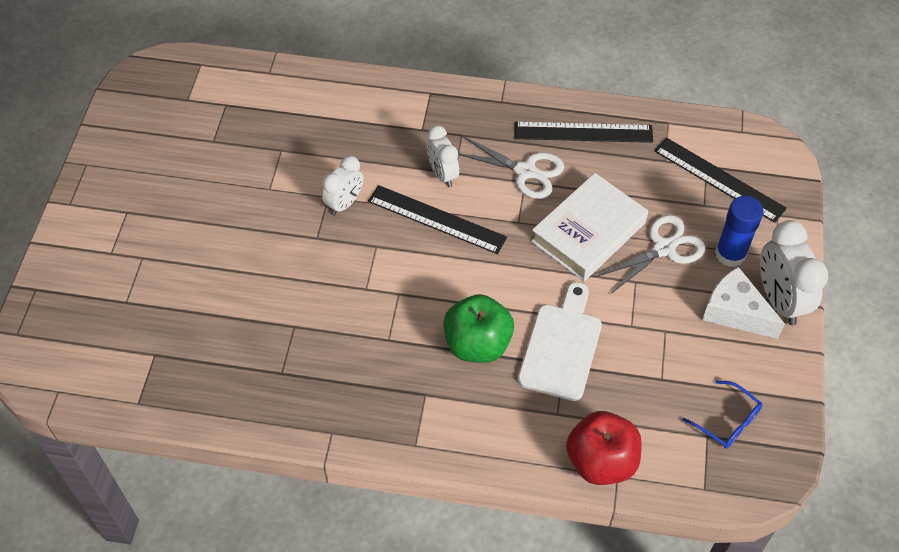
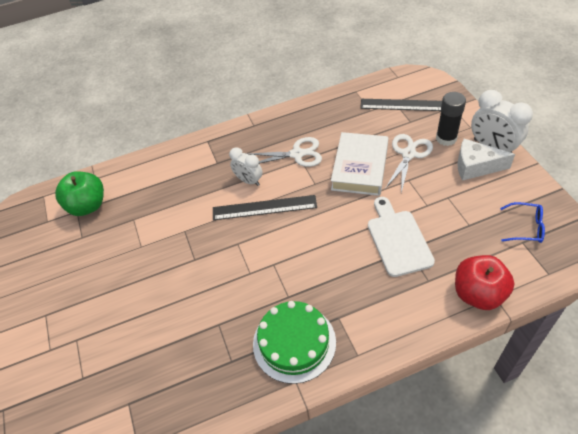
camera: 25 degrees left, 5 degrees down
white clock [322,156,363,215] -> none
green apple [443,294,514,363] -> green apple moved to [55,171,104,216]
black ruler [515,122,653,143] -> none
blue glue stick [715,196,764,267] -> black glue stick [436,92,466,146]
none -> green cake [253,301,336,384]

